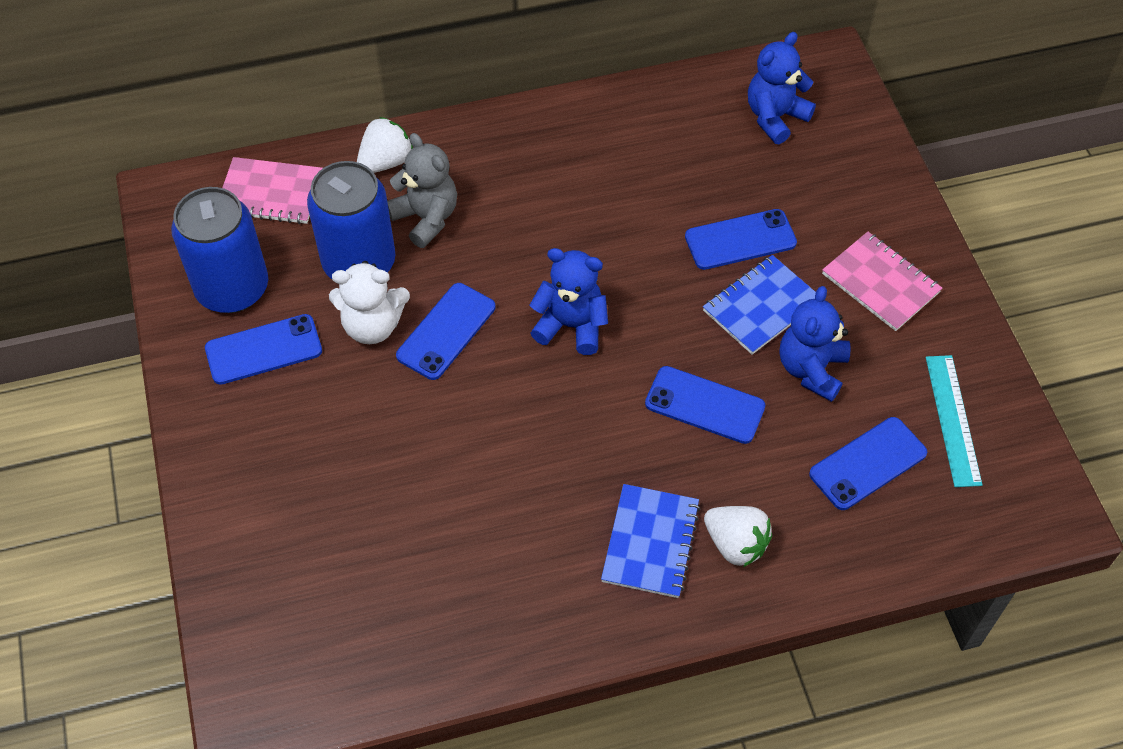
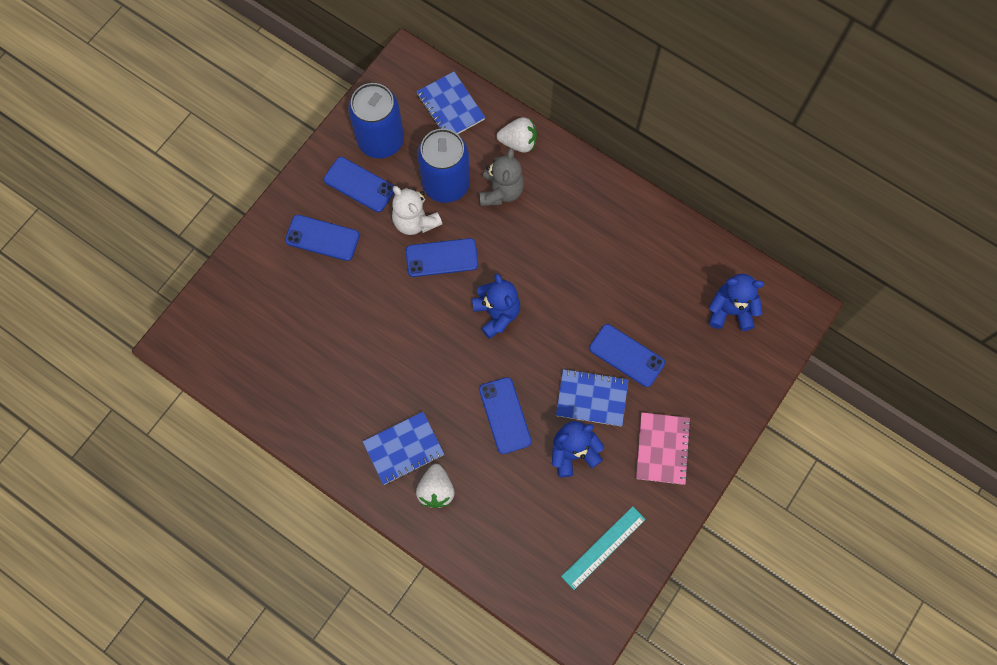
camera: 50 degrees right, 15 degrees up
pink notebook [222,157,323,224] -> blue notebook [416,72,485,134]
blue phone [809,417,927,510] -> blue phone moved to [285,215,360,261]

